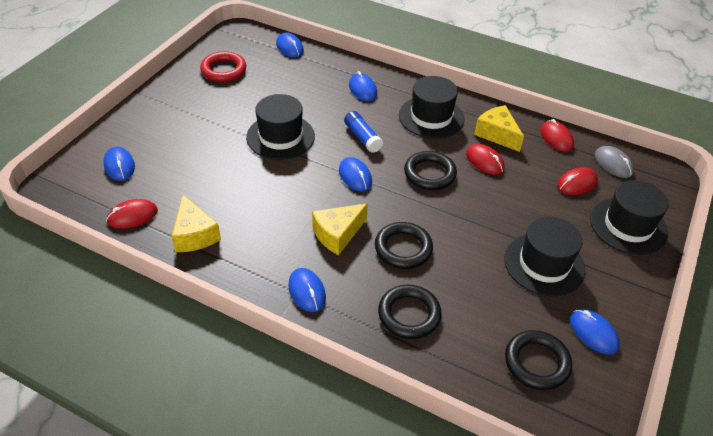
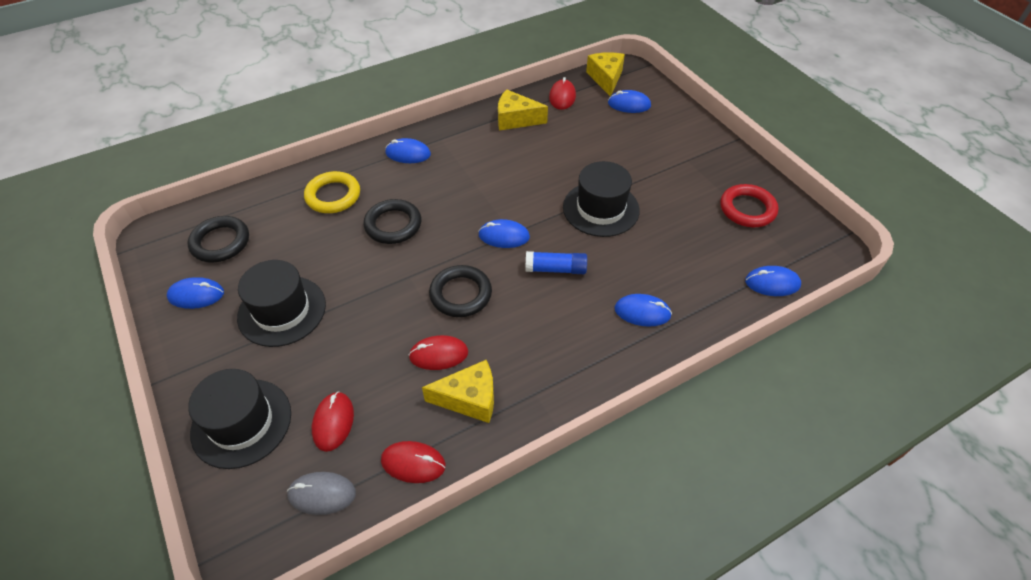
camera: 125 degrees right, 5 degrees up
yellow cheese [312,203,368,255] -> yellow cheese moved to [586,52,625,96]
black ring [378,284,442,339] -> yellow ring [304,171,360,213]
black hat [399,76,464,139] -> none

